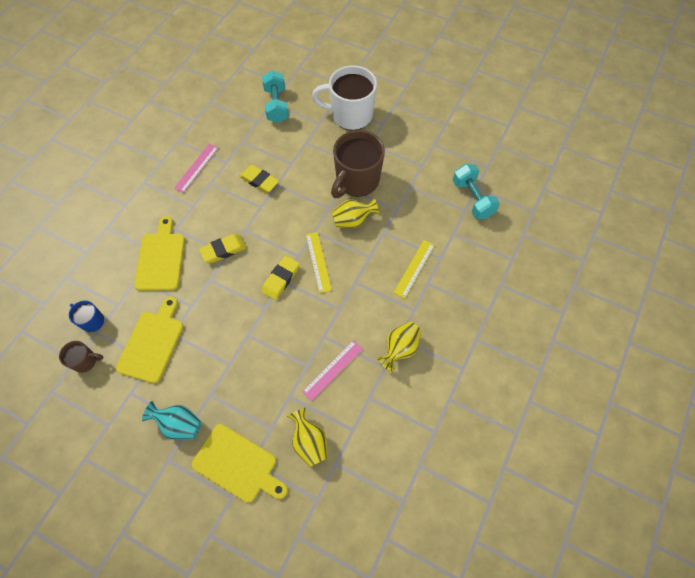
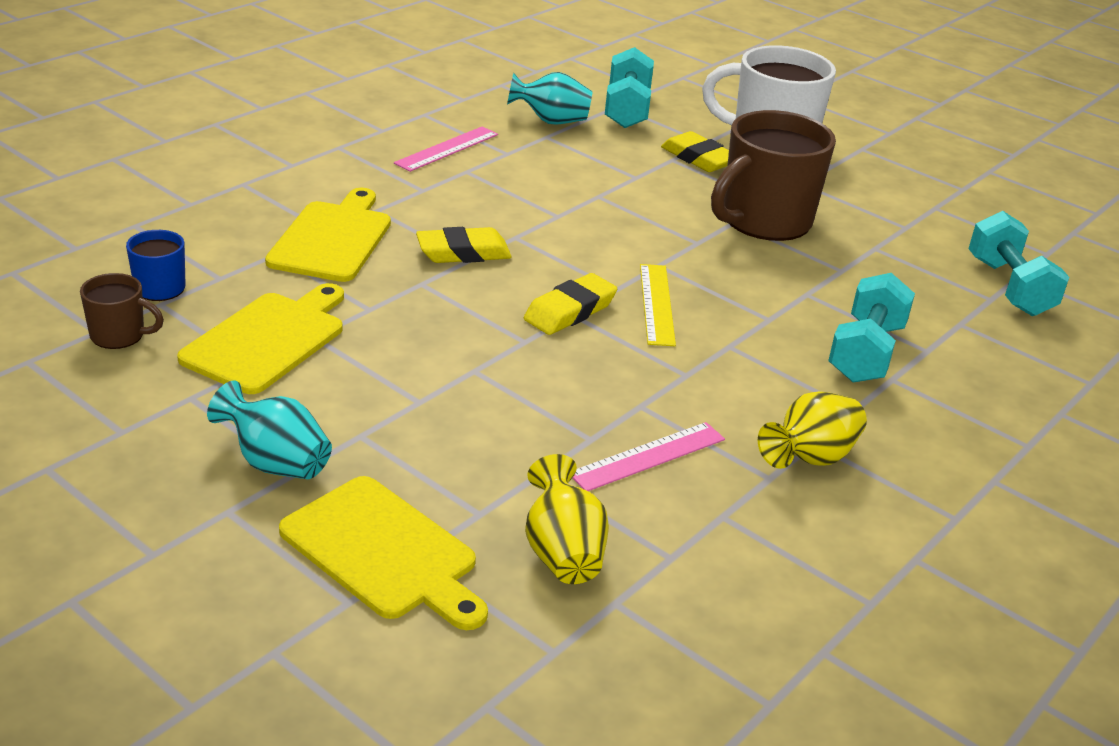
camera: 10 degrees right, 30 degrees down
yellow eraser [239,165,279,193] -> yellow eraser moved to [661,131,729,172]
yellow vase [332,198,379,228] -> none
yellow ruler [394,240,435,298] -> turquoise dumbbell [828,273,915,383]
none -> turquoise vase [507,72,593,125]

